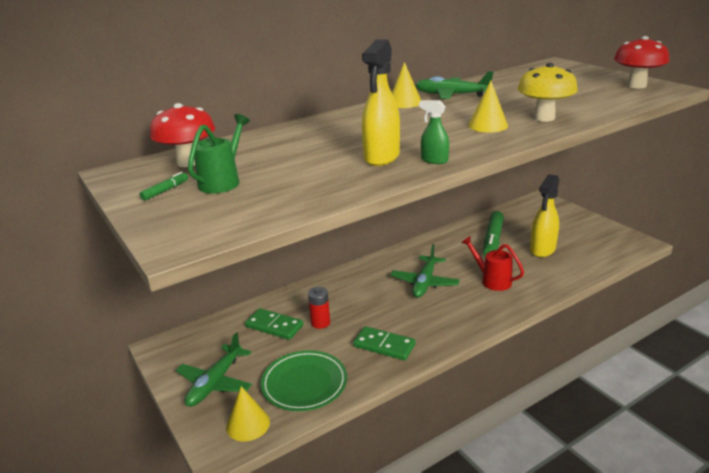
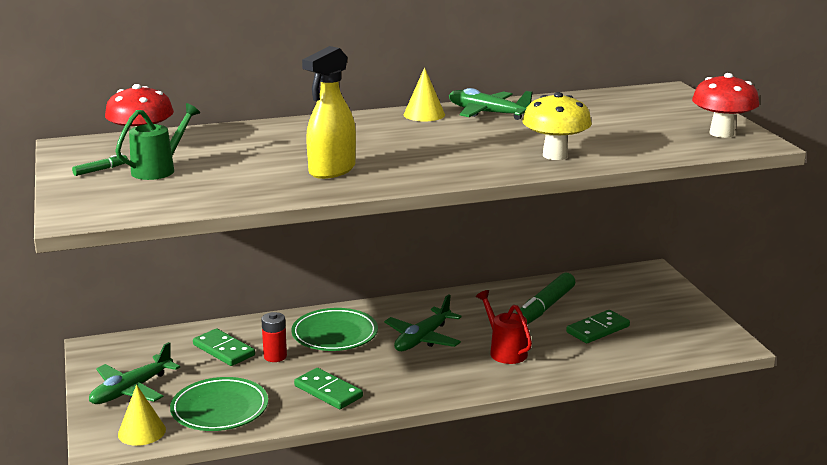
camera: 15 degrees right, 5 degrees down
green spray bottle [419,100,449,164] -> none
yellow cone [468,81,508,133] -> none
yellow spray bottle [530,174,559,257] -> green domino [566,310,630,343]
none -> green plate [291,308,378,351]

